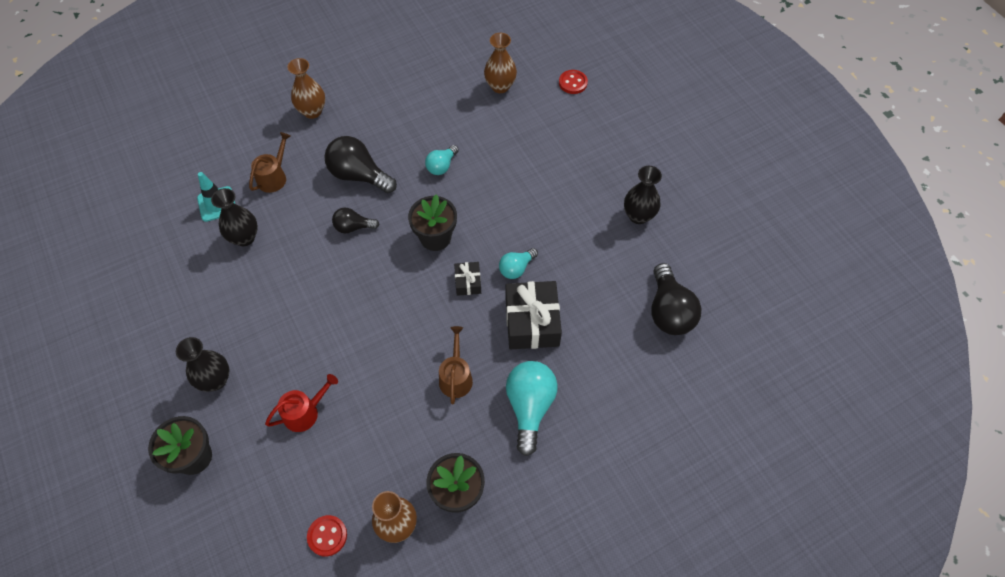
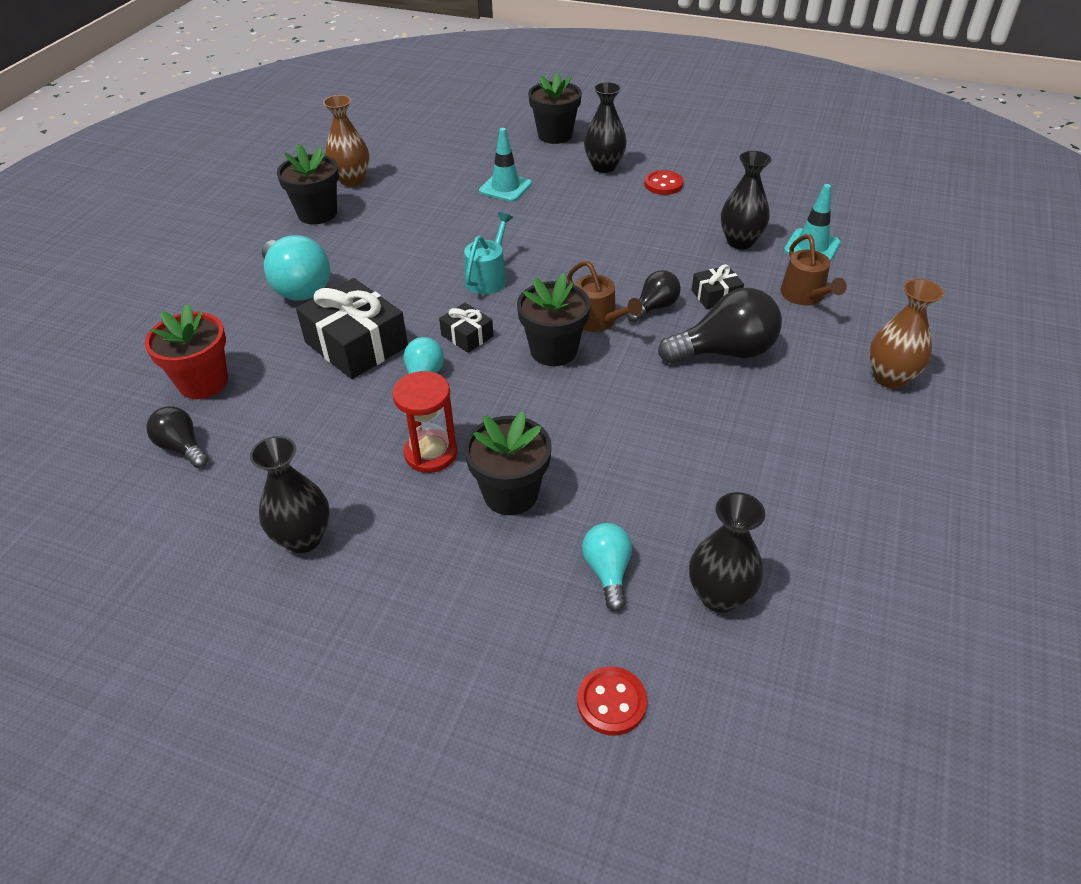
camera: 140 degrees right, 15 degrees down
red watering can [265,374,338,432] -> turquoise traffic cone [479,128,532,202]
red button [307,515,347,556] -> red button moved to [644,170,684,195]
turquoise light bulb [425,145,459,175] -> turquoise light bulb moved to [582,523,632,611]
brown watering can [439,326,473,404] -> brown watering can moved to [567,261,642,332]
brown vase [484,33,517,93] -> black vase [689,492,765,613]
black light bulb [651,263,702,335] -> black light bulb [146,406,209,468], size x0.57
none -> red flower pot [145,304,228,399]
none -> red hourglass [392,371,458,473]
none -> turquoise watering can [464,212,513,294]
none -> black flower pot [464,411,552,515]
none -> black gift [692,264,744,309]

